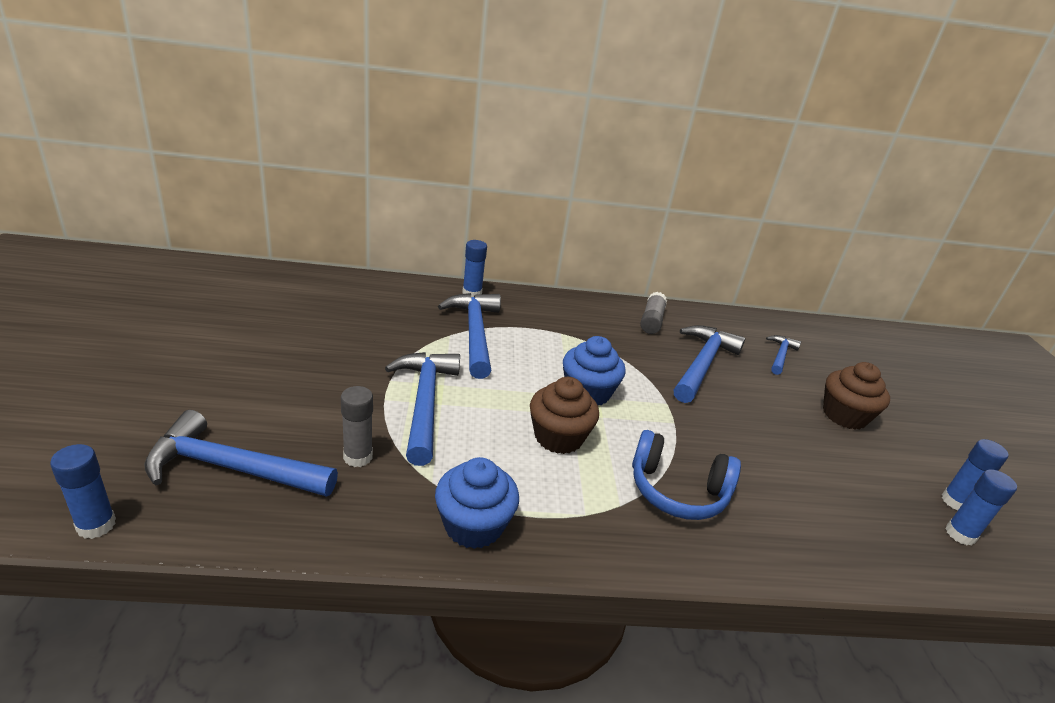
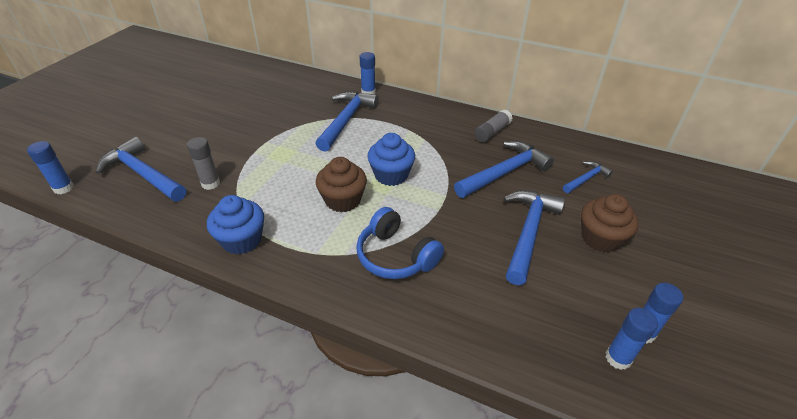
camera: 30 degrees right, 10 degrees up
blue hammer [385,352,460,466] -> blue hammer moved to [503,190,565,285]

